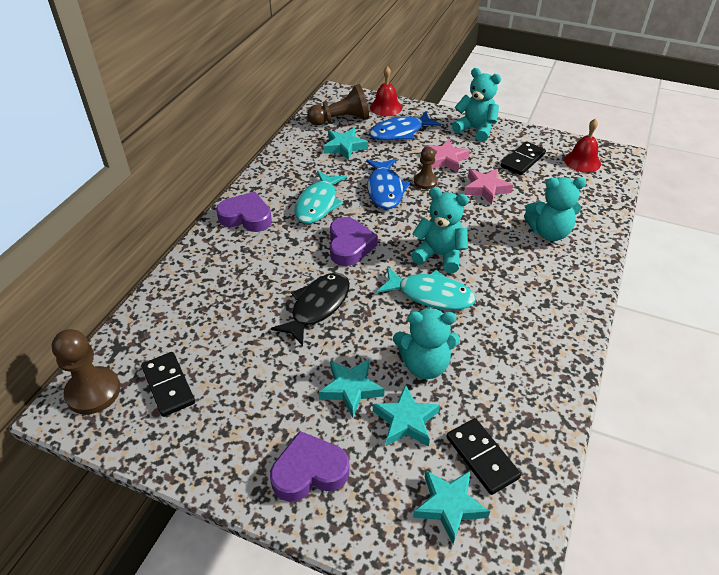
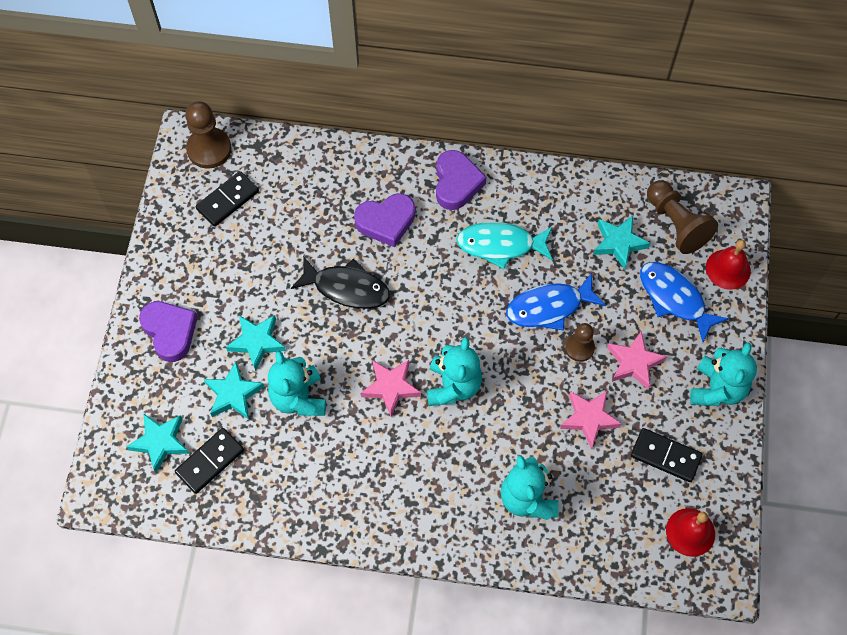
camera: 75 degrees right, 20 degrees up
purple heart [330,217,378,266] -> purple heart moved to [354,193,415,247]
turquoise fish [376,267,476,310] -> pink star [361,360,421,416]

